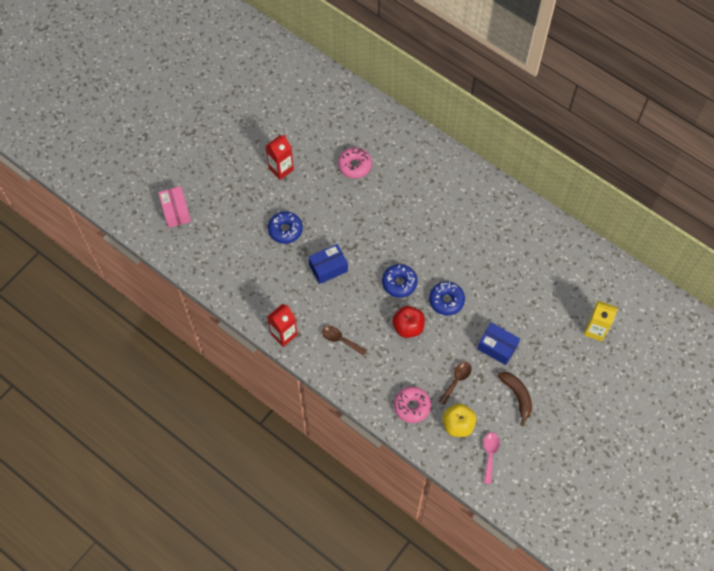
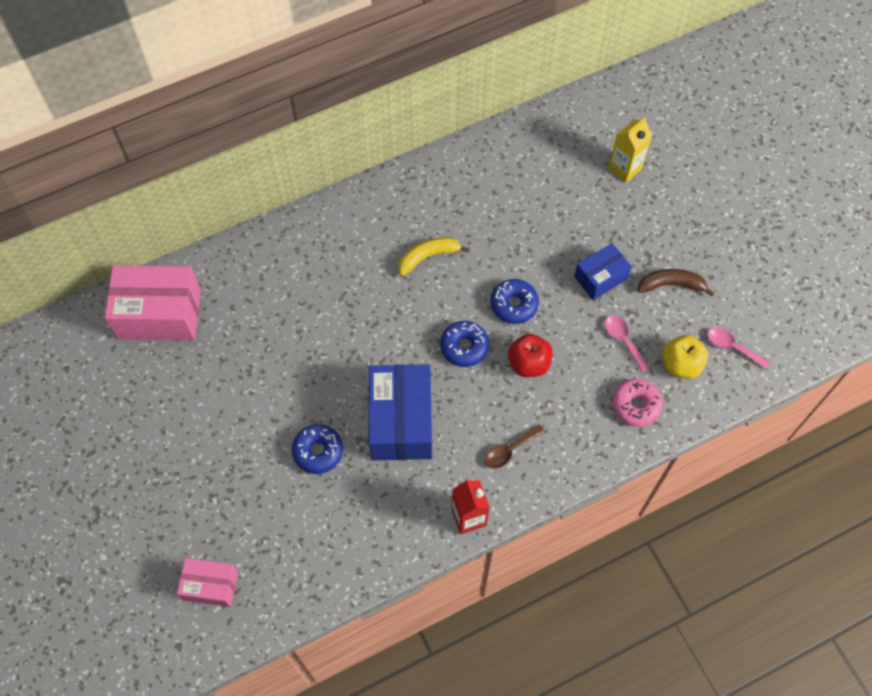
camera: 65 degrees left, 0 degrees up
red carton [266,134,294,180] -> none
blue box [309,244,348,284] -> blue box [369,364,432,460], size x1.76
pink donut [338,147,372,178] -> none
brown spoon [439,362,472,405] -> pink spoon [605,315,650,372]
none -> pink box [105,265,201,340]
none -> yellow banana [398,237,470,276]

